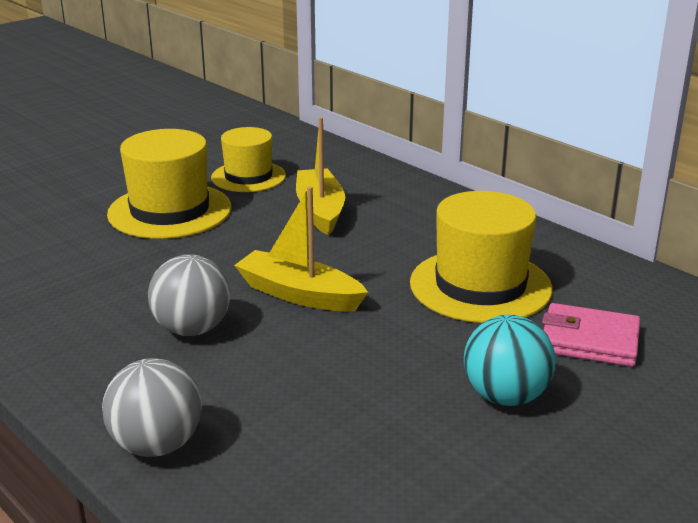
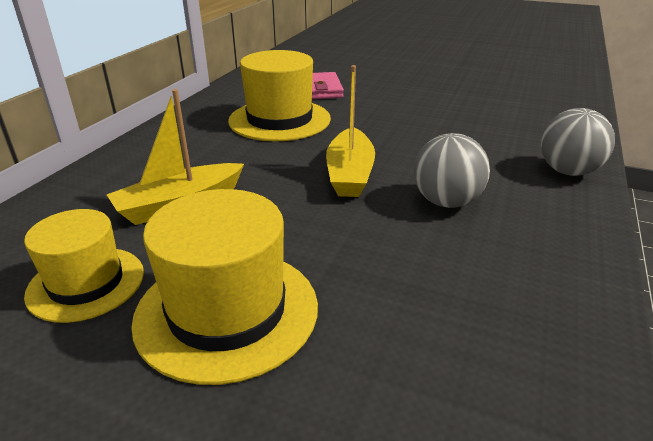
camera: 115 degrees left, 5 degrees up
turquoise ball [464,315,555,406] -> none

